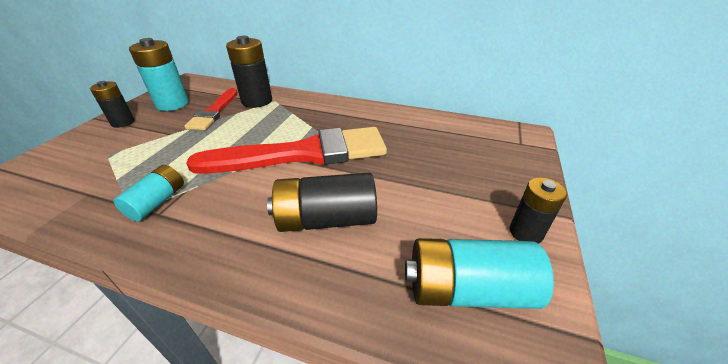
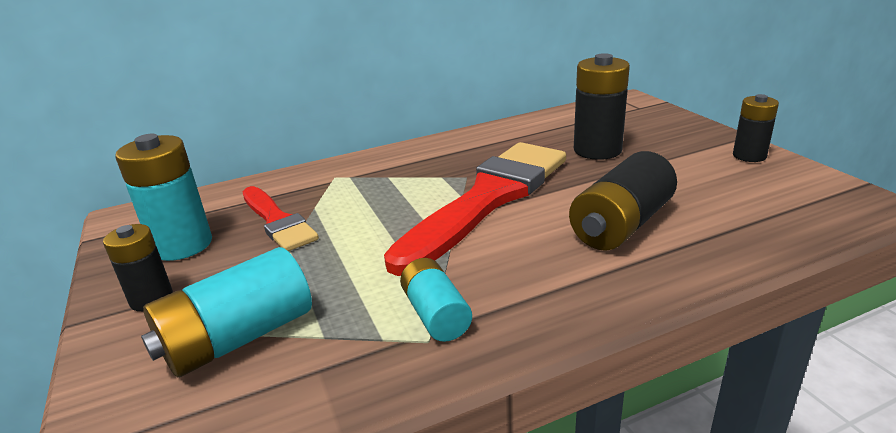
camera: 40 degrees left, 10 degrees down
black battery [226,36,272,108] -> black battery moved to [574,53,630,160]
turquoise battery [405,238,554,309] -> turquoise battery moved to [141,247,312,377]

